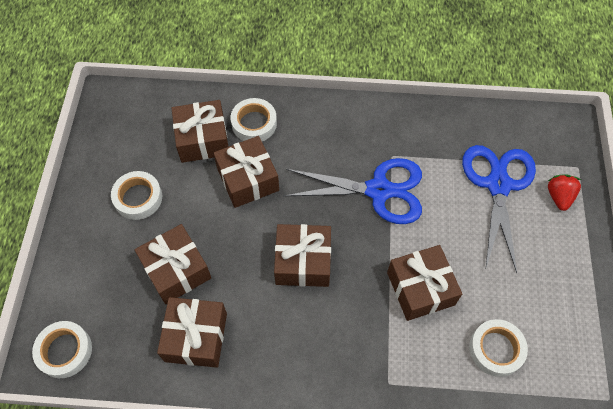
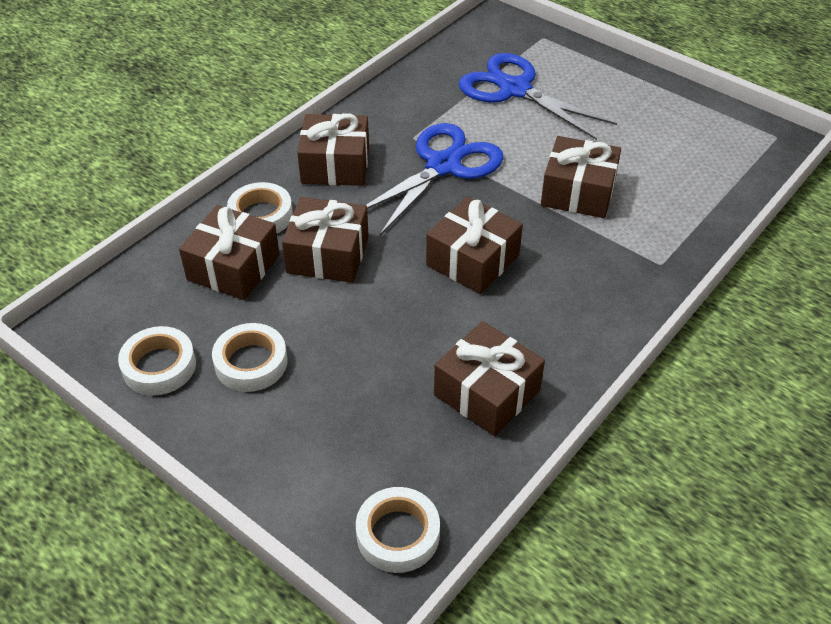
camera: 55 degrees left, 15 degrees down
brown gift [135,224,211,304] -> brown gift moved to [297,113,369,186]
white tape [469,319,528,377] -> white tape moved to [118,326,196,396]
red strawberry [548,174,581,211] -> none

